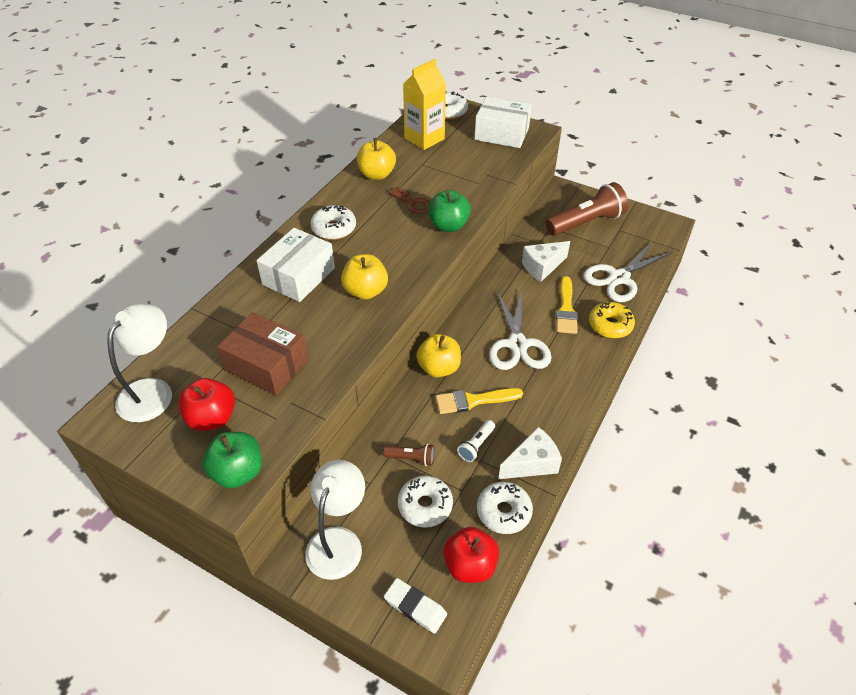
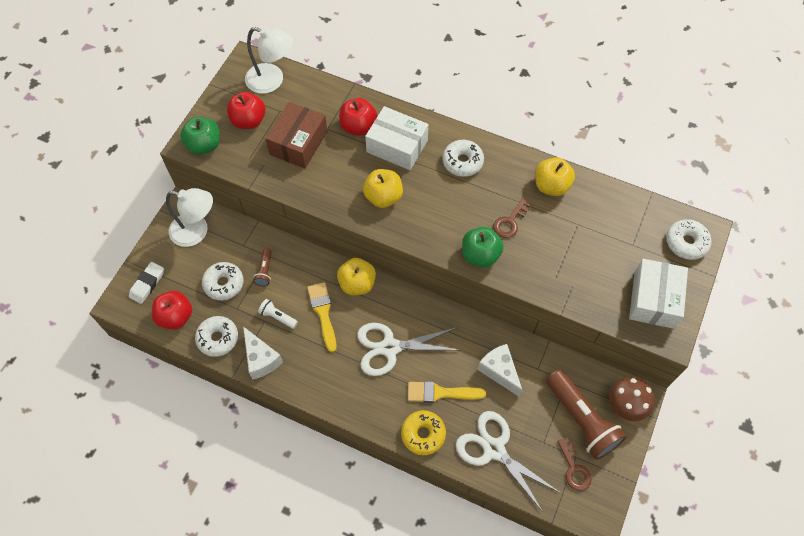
camera: 85 degrees right, 15 degrees up
yellow carton [403,59,446,150] -> none
none -> red apple [339,98,377,136]
none -> brown key [557,438,592,491]
none -> brown mushroom [609,377,655,421]

